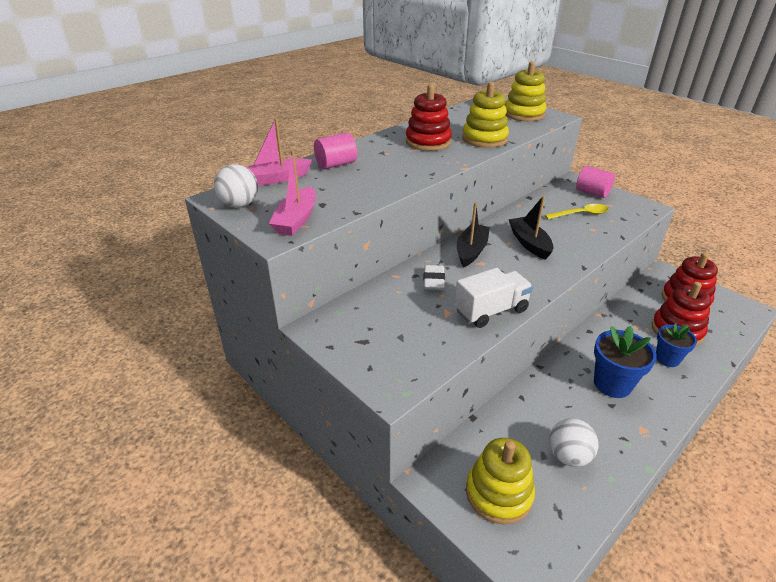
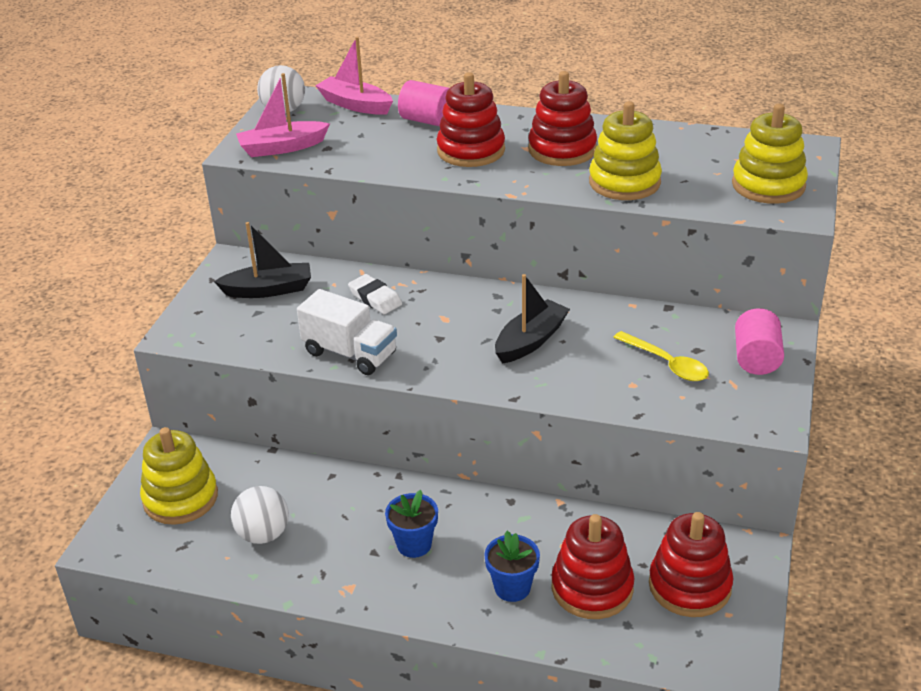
camera: 60 degrees right, 0 degrees up
white eraser [423,265,445,290] -> white eraser turned 75 degrees clockwise [348,274,402,314]
black boat [457,202,490,267] -> black boat moved to [214,222,311,298]
blue flower pot [594,326,657,398] -> blue flower pot [385,490,438,558], size x0.66
none -> red stacking toy [437,72,505,167]

